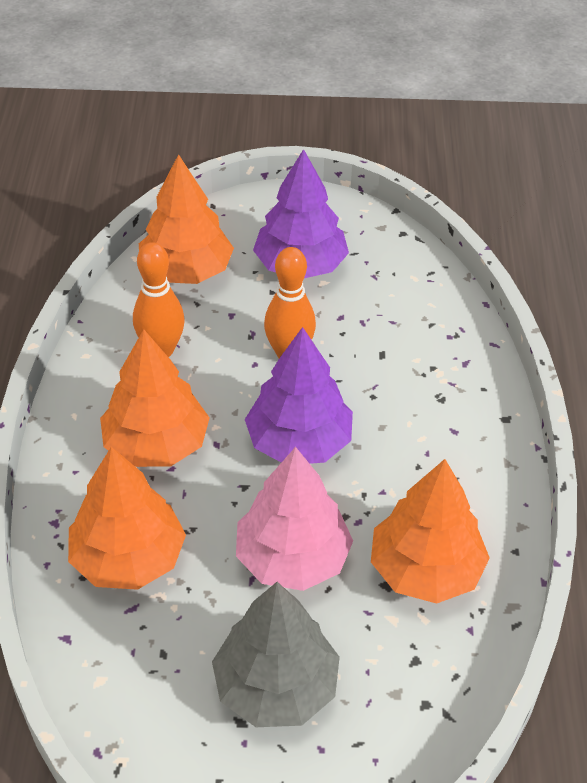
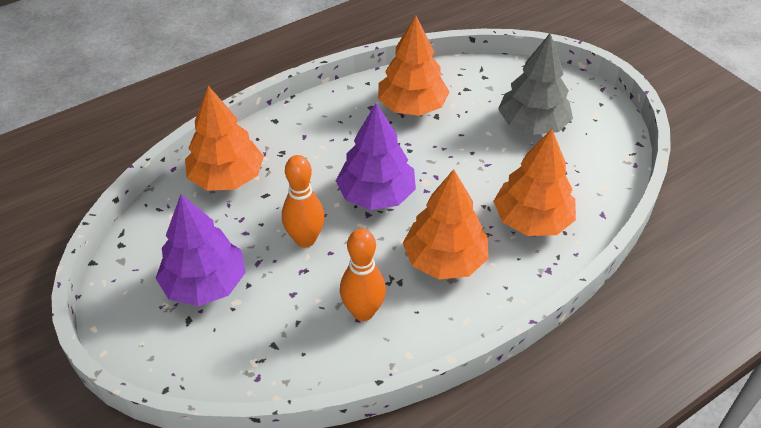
camera: 125 degrees left, 0 degrees up
orange tree [139,154,234,284] -> orange tree moved to [185,86,264,191]
pink tree [236,447,353,591] -> none

